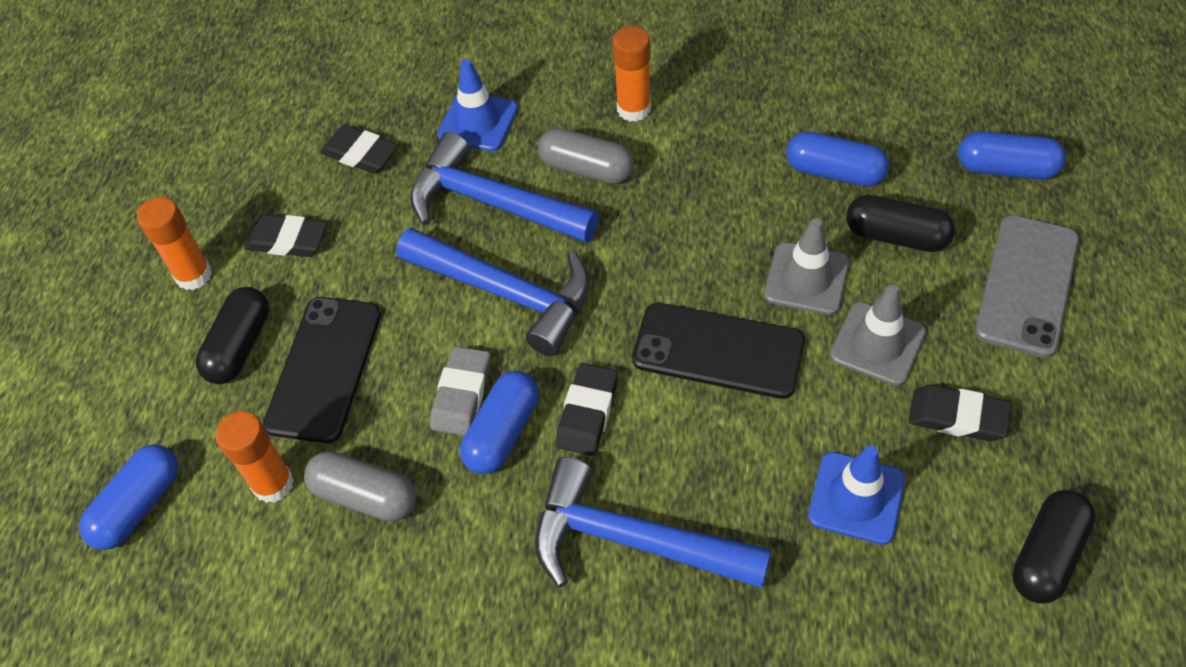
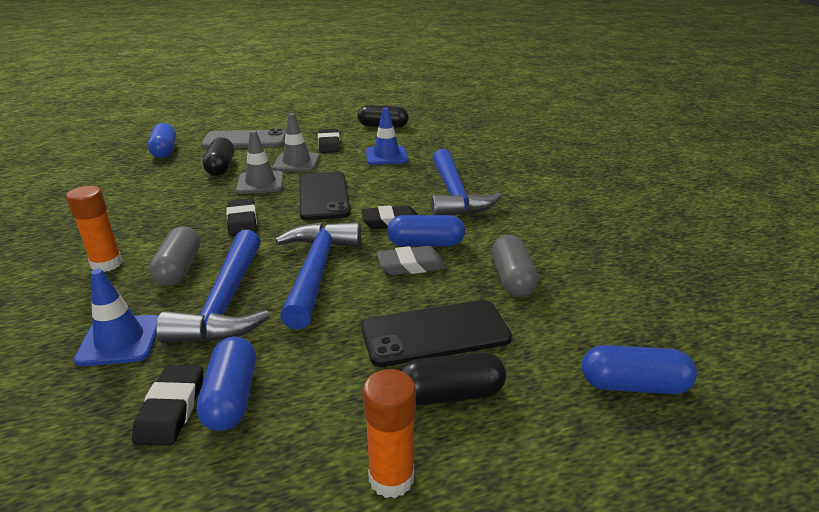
camera: 120 degrees left, 25 degrees down
orange glue stick [216,411,294,503] -> none
black eraser [245,214,327,257] -> black eraser moved to [226,198,257,236]
blue capsule [786,131,889,187] -> blue capsule moved to [197,336,256,431]

